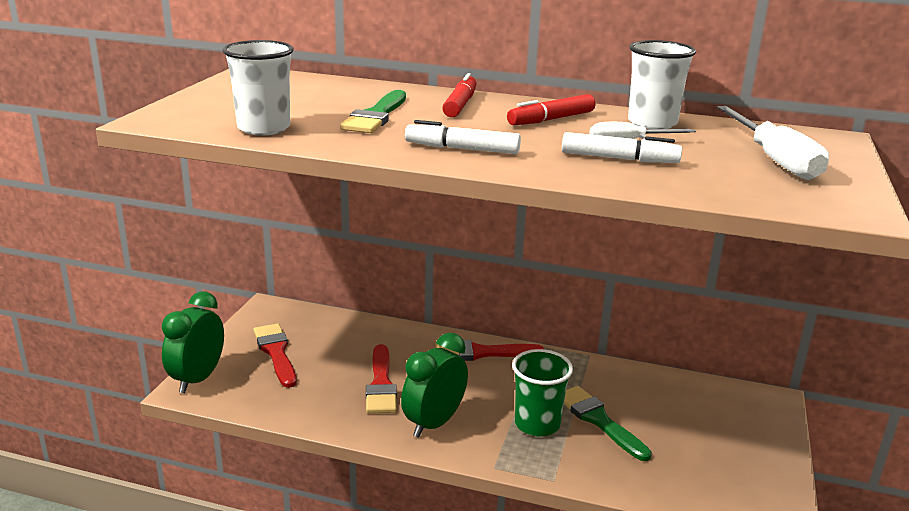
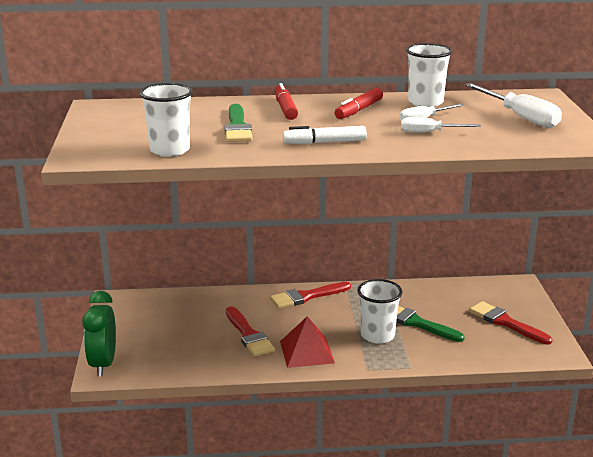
camera: 20 degrees left, 0 degrees up
red brush [253,323,297,388] -> red brush moved to [469,301,553,345]
green clock [401,333,468,438] -> red pyramid [280,316,335,368]
green cup [512,349,573,437] -> white cup [357,279,402,344]
white marker [562,132,682,163] -> white screwdriver [401,117,481,133]

